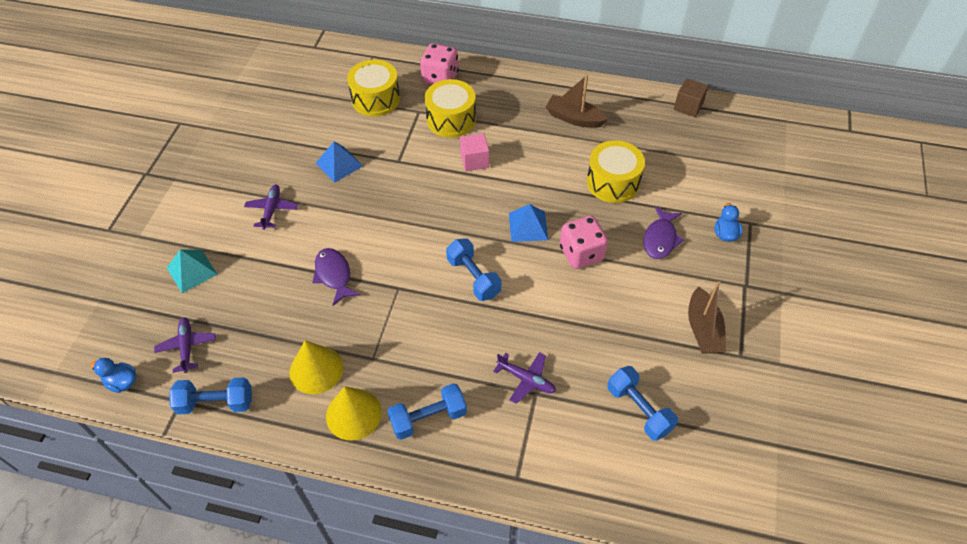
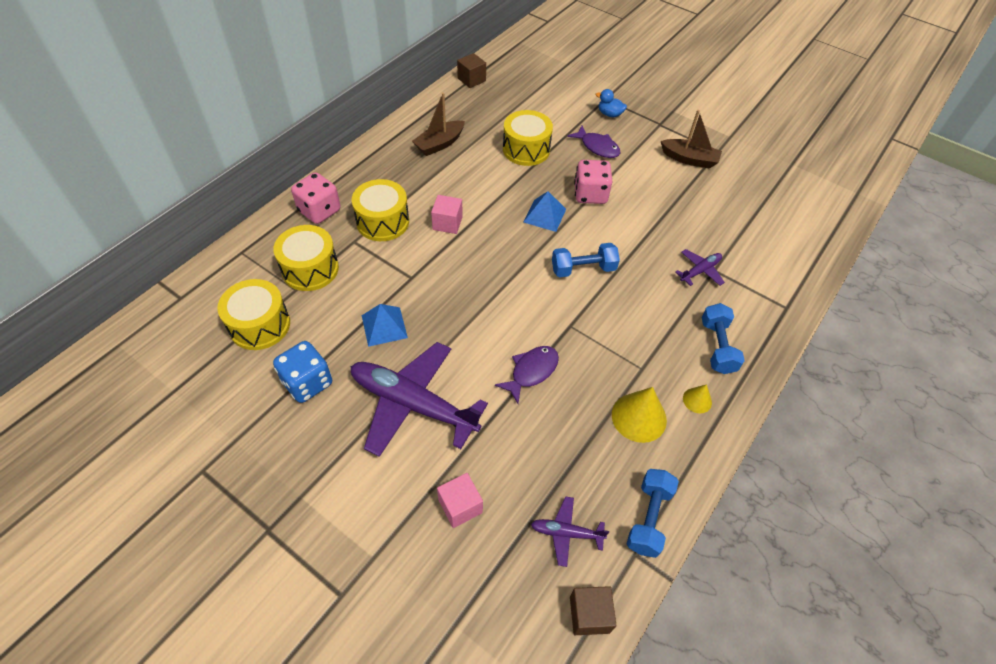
camera: 70 degrees left, 0 degrees up
blue duck [90,358,136,393] -> brown cube [570,586,617,635]
turquoise pyramid [167,249,218,293] -> pink cube [437,473,483,528]
purple plane [244,185,298,230] -> purple plane [351,342,488,457], size x2.18
purple fish [312,248,360,306] -> purple fish turned 135 degrees clockwise [495,346,559,404]
yellow cone [326,386,382,441] -> yellow cone [683,384,712,413], size x0.54
blue dumbbell [607,366,678,441] -> none
none -> yellow drum [217,279,290,350]
none -> blue dice [273,341,332,403]

